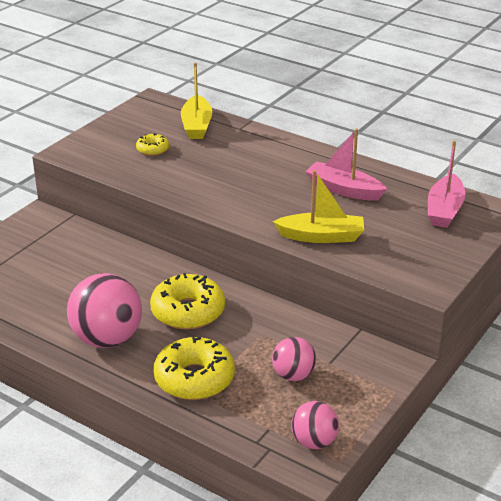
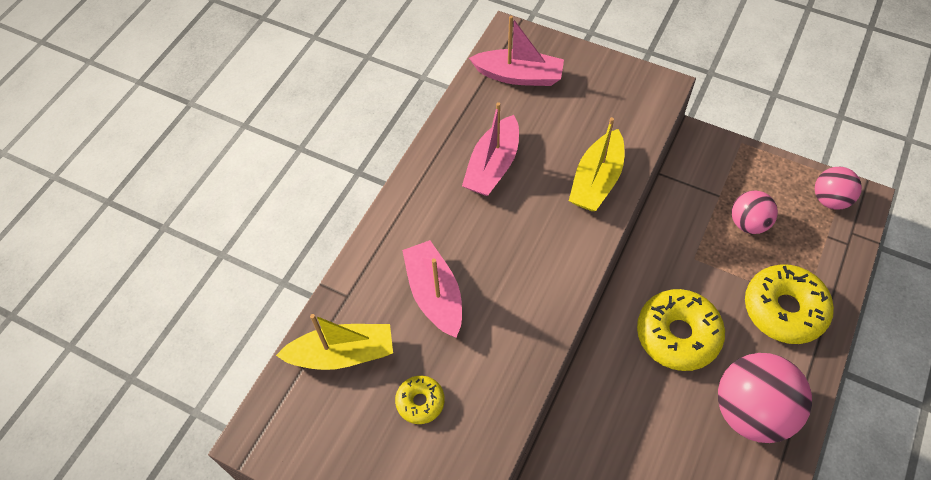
camera: 95 degrees left, 25 degrees up
yellow boat [273,170,364,243] -> yellow boat turned 150 degrees counterclockwise [569,117,624,211]
none -> pink boat [402,240,462,338]

